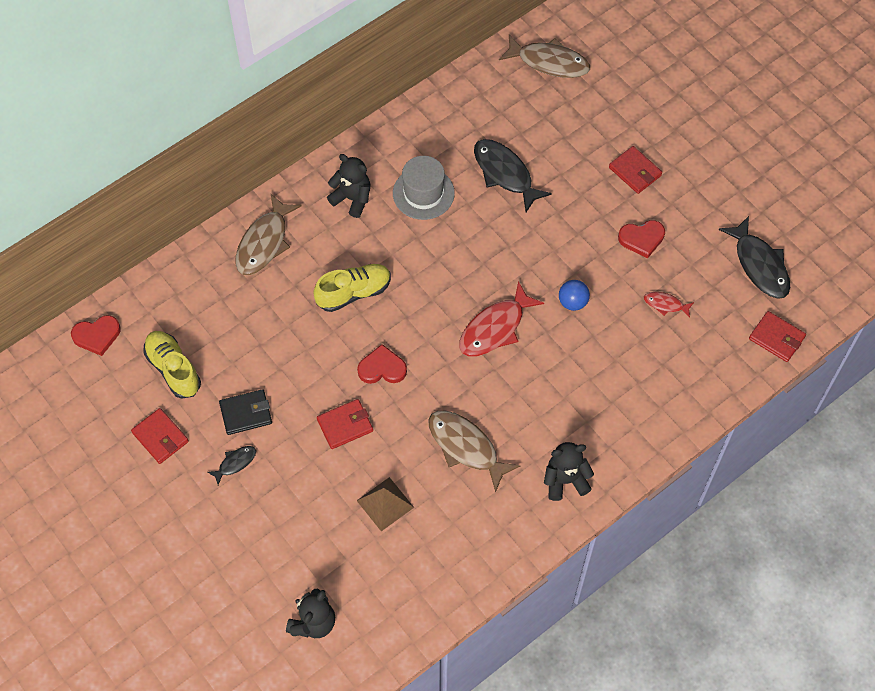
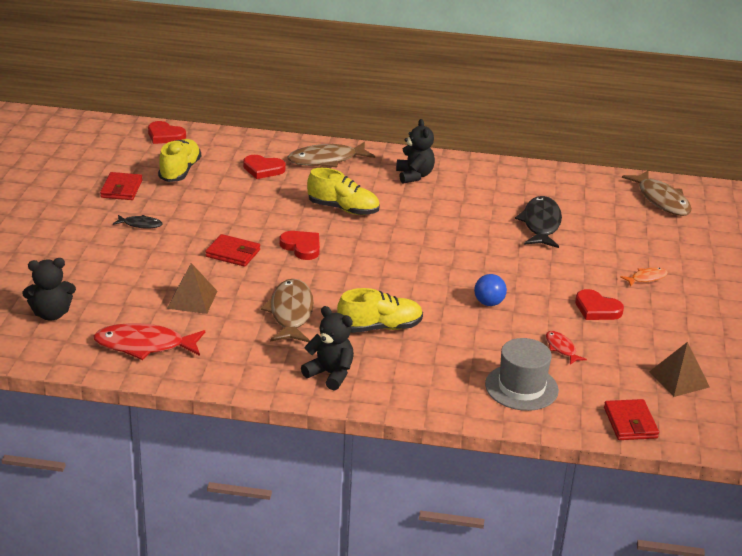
camera: 45 degrees right, 30 degrees down
black wallet [219,389,272,435] -> none
grey hat [393,156,455,220] -> grey hat moved to [485,338,559,411]
red fish [459,281,544,357] -> red fish moved to [93,323,205,360]
red wallet [609,146,662,194] -> orange fish [620,268,668,287]
black fish [719,216,790,299] -> brown pyramid [649,342,710,397]
none -> red heart [243,155,286,179]
none -> yellow shoe [337,288,423,333]

